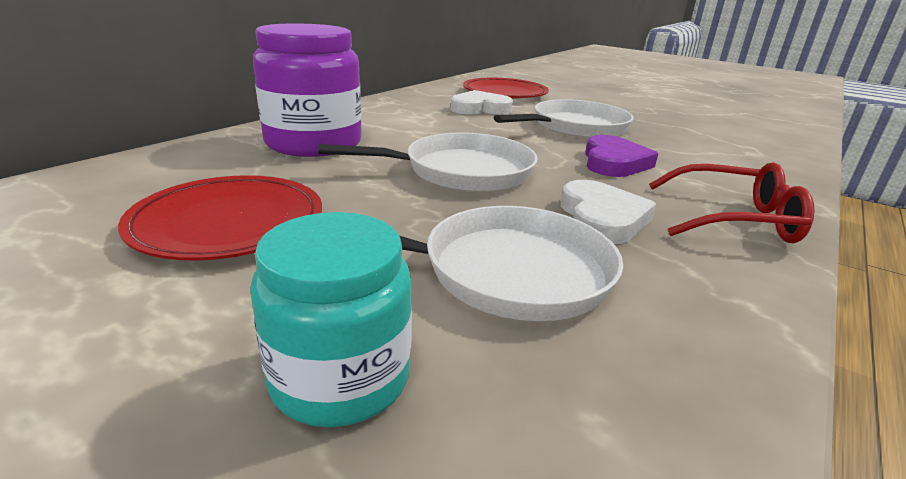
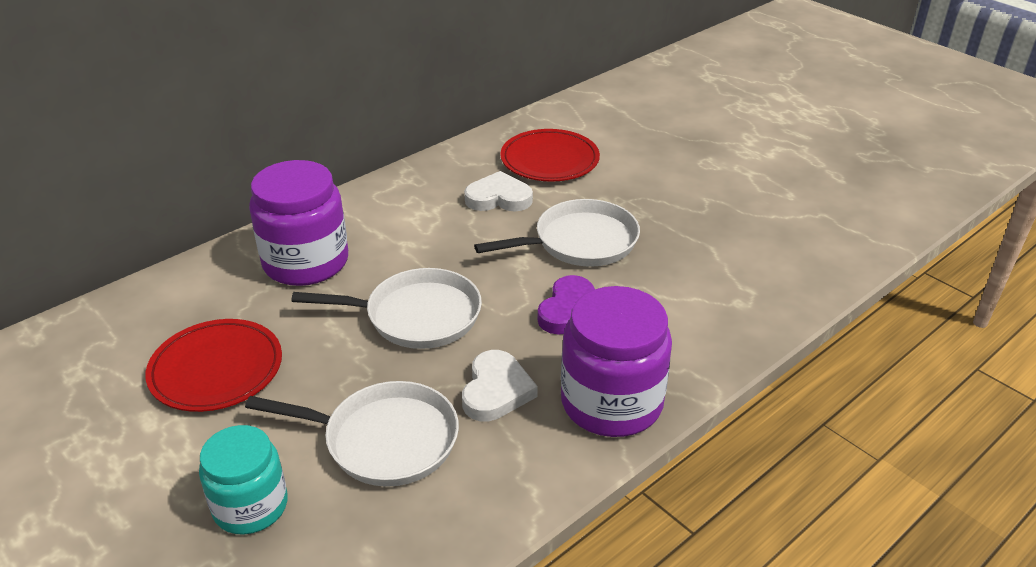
camera: 15 degrees right, 10 degrees up
red glasses [649,162,815,243] -> purple jar [561,286,672,437]

